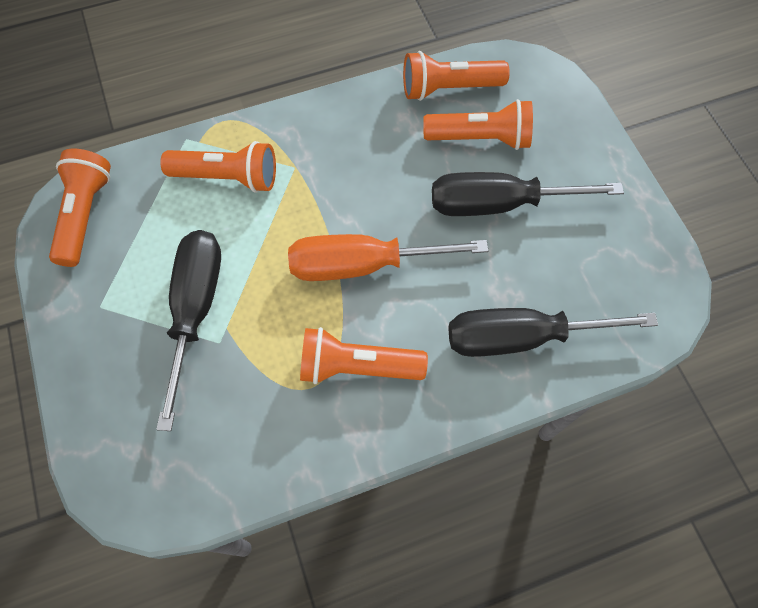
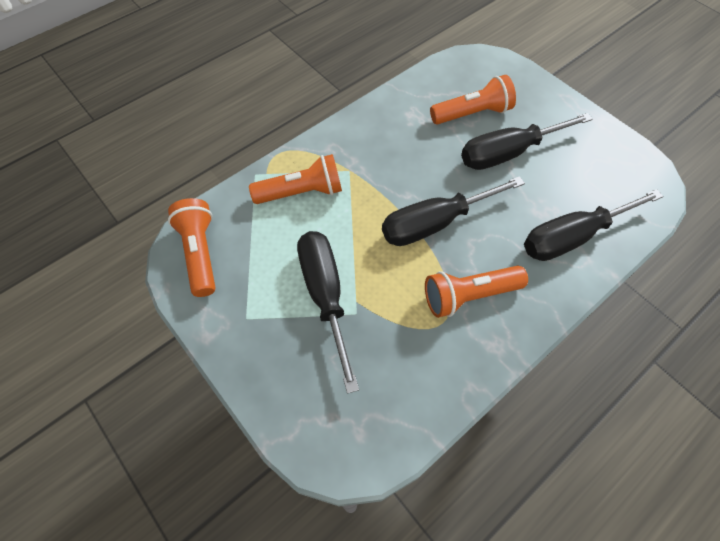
camera: 20 degrees left, 5 degrees down
orange screwdriver [288,234,488,281] -> black screwdriver [382,176,525,246]
orange flashlight [403,51,510,101] -> none

